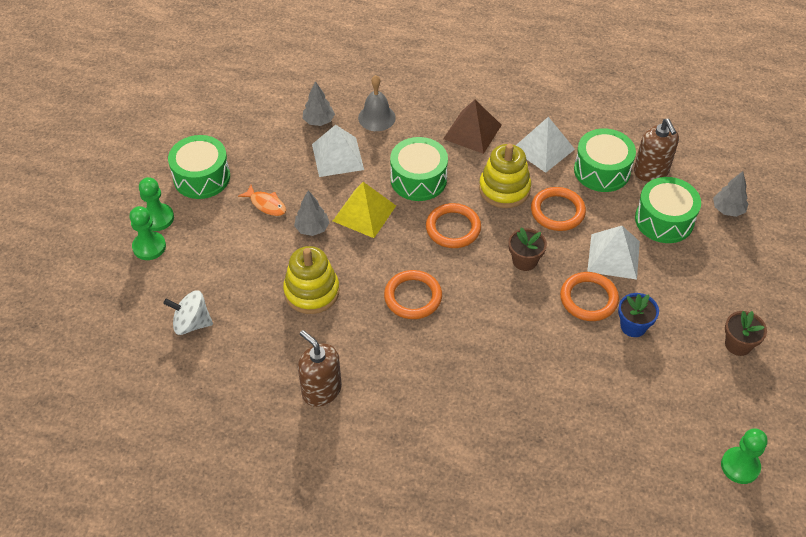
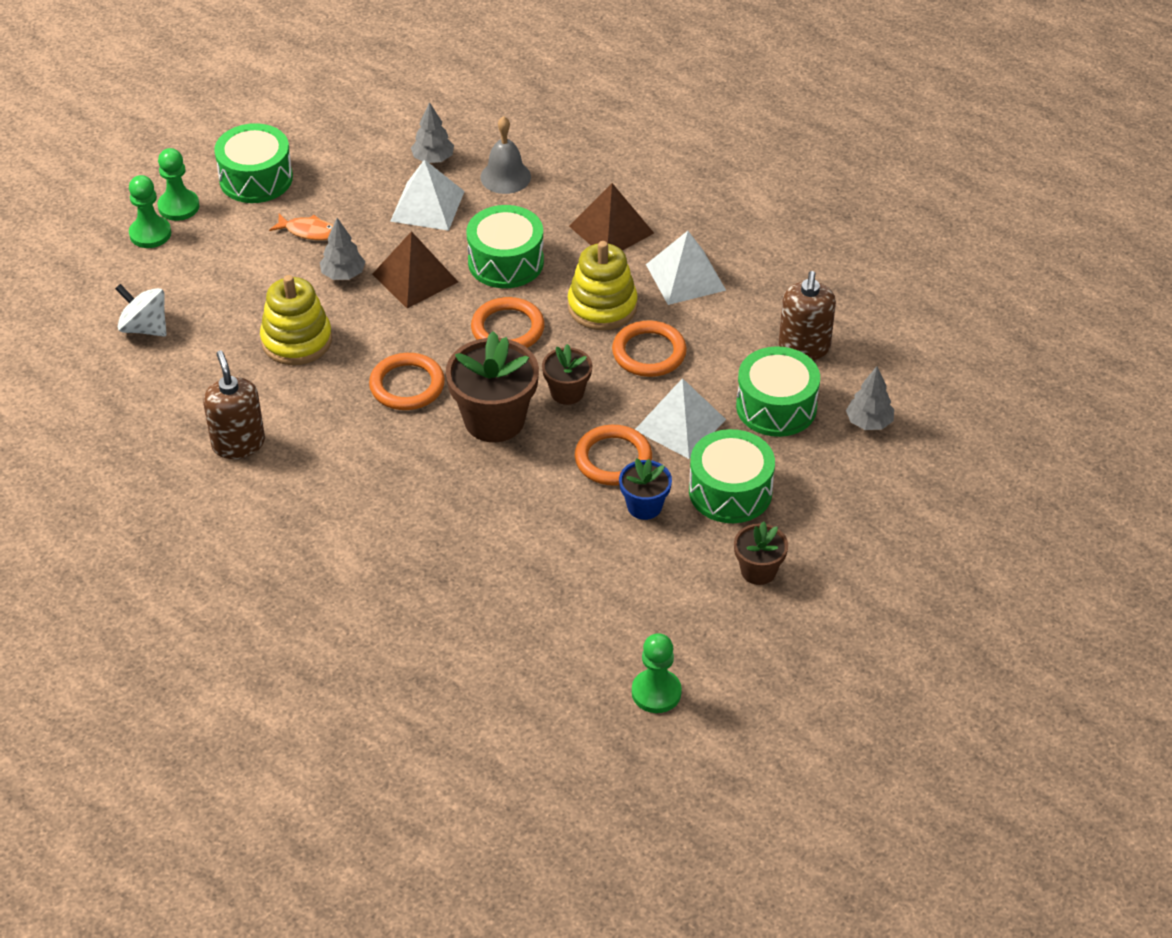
camera: 25 degrees right, 5 degrees down
orange fish [238,185,286,216] -> orange fish turned 45 degrees counterclockwise [269,214,333,241]
yellow pyramid [333,182,396,238] -> brown pyramid [372,231,458,308]
green drum [574,128,636,192] -> green drum moved to [689,429,775,523]
none -> brown flower pot [446,331,539,442]

